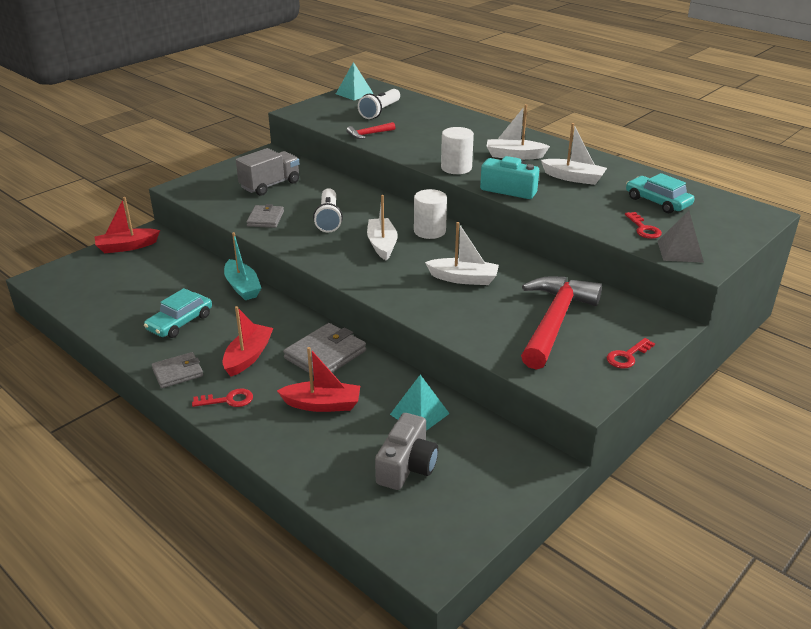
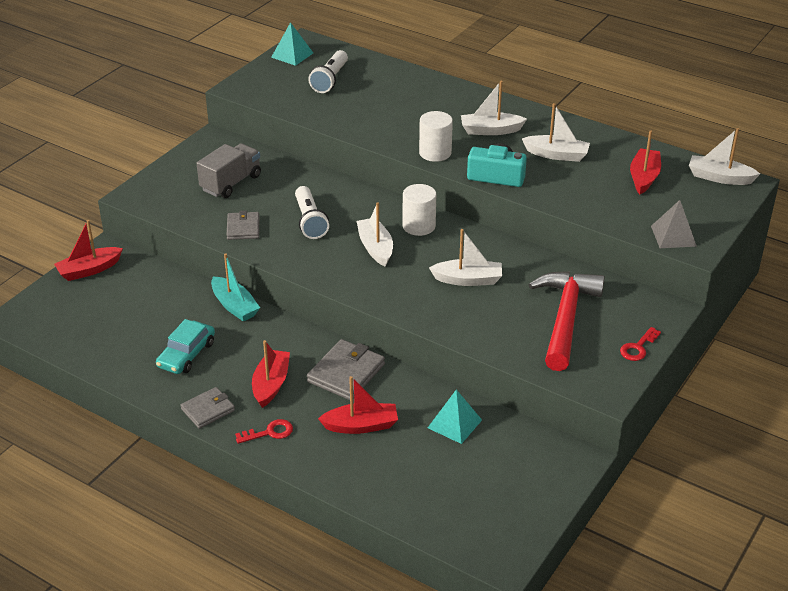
camera: 10 degrees left, 5 degrees up
red hammer [346,122,395,139] -> none
grey camera [375,413,438,490] -> none
red key [625,212,662,239] -> none
turquoise car [626,173,694,213] -> red boat [630,130,661,194]
none -> white boat [689,128,760,185]

